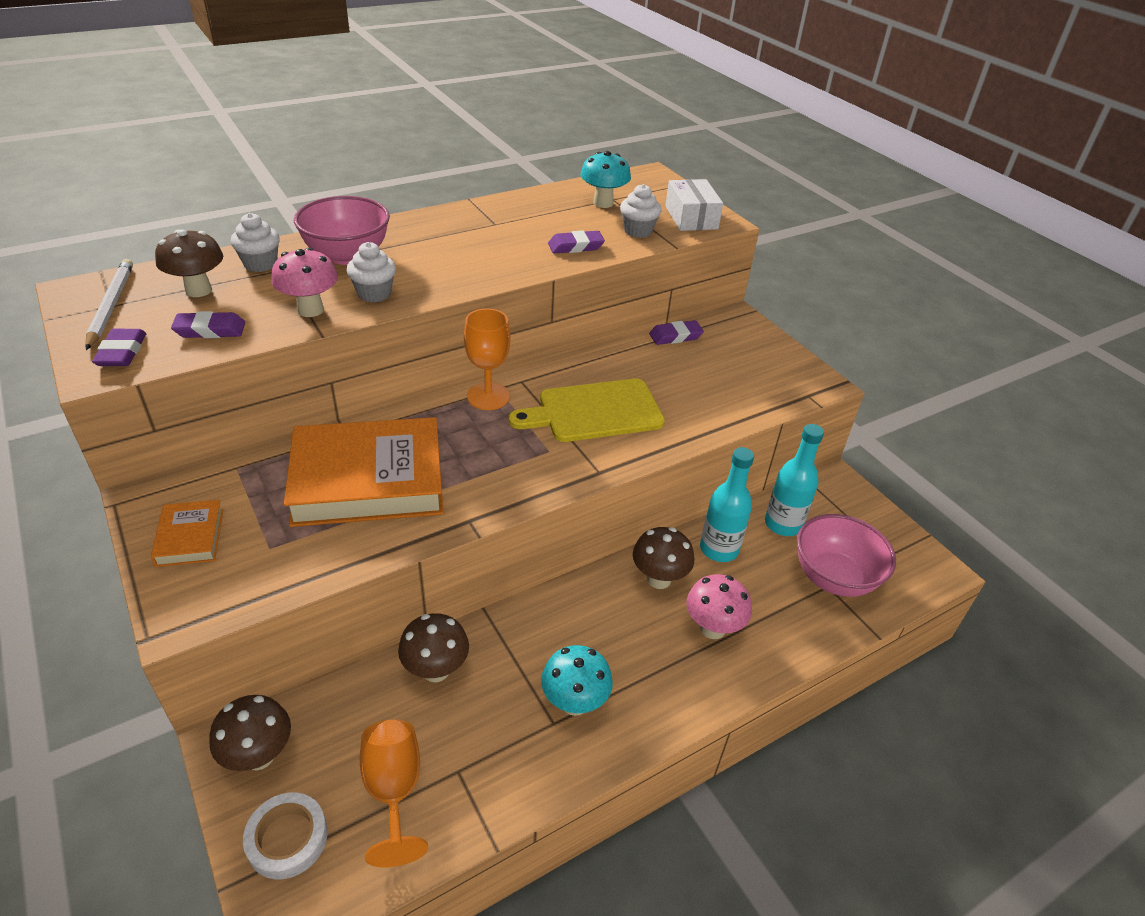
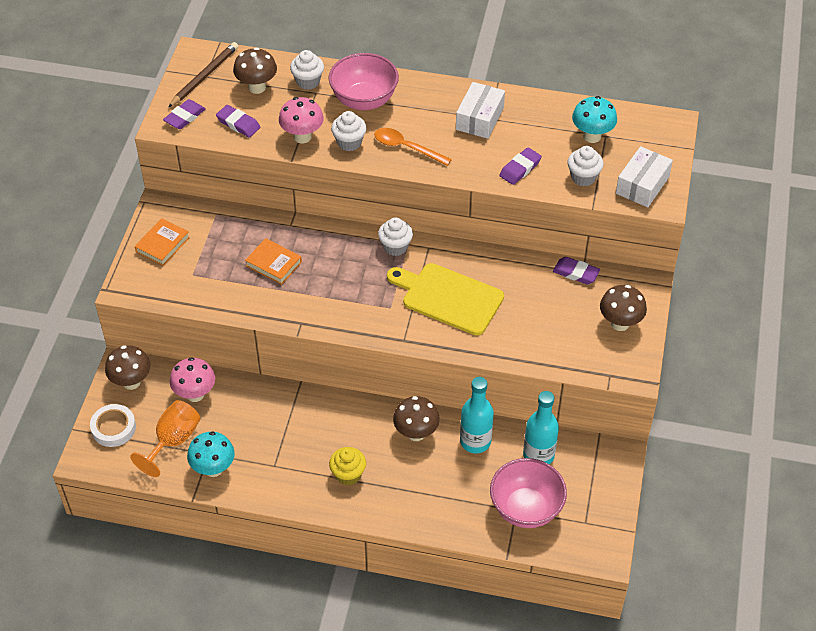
camera: 45 degrees right, 10 degrees up
white pencil [85,259,133,350] -> brown pencil [168,42,238,108]
orange book [284,417,443,527] -> orange book [245,238,302,285], size x0.45
brown mushroom [398,613,469,682] -> brown mushroom moved to [600,285,647,331]
orange goblet [464,308,511,410] -> white cupcake [378,217,413,256]
turquoise mushroom [541,645,613,716] -> turquoise mushroom moved to [187,432,235,477]
purple eraser [548,230,605,254] -> purple eraser turned 75 degrees counterclockwise [499,147,542,185]
pink mushroom [686,574,752,639] -> pink mushroom moved to [170,357,215,402]
none -> yellow cupcake [329,447,366,486]
none -> orange spoon [374,128,452,166]
none -> white box [456,82,505,139]

